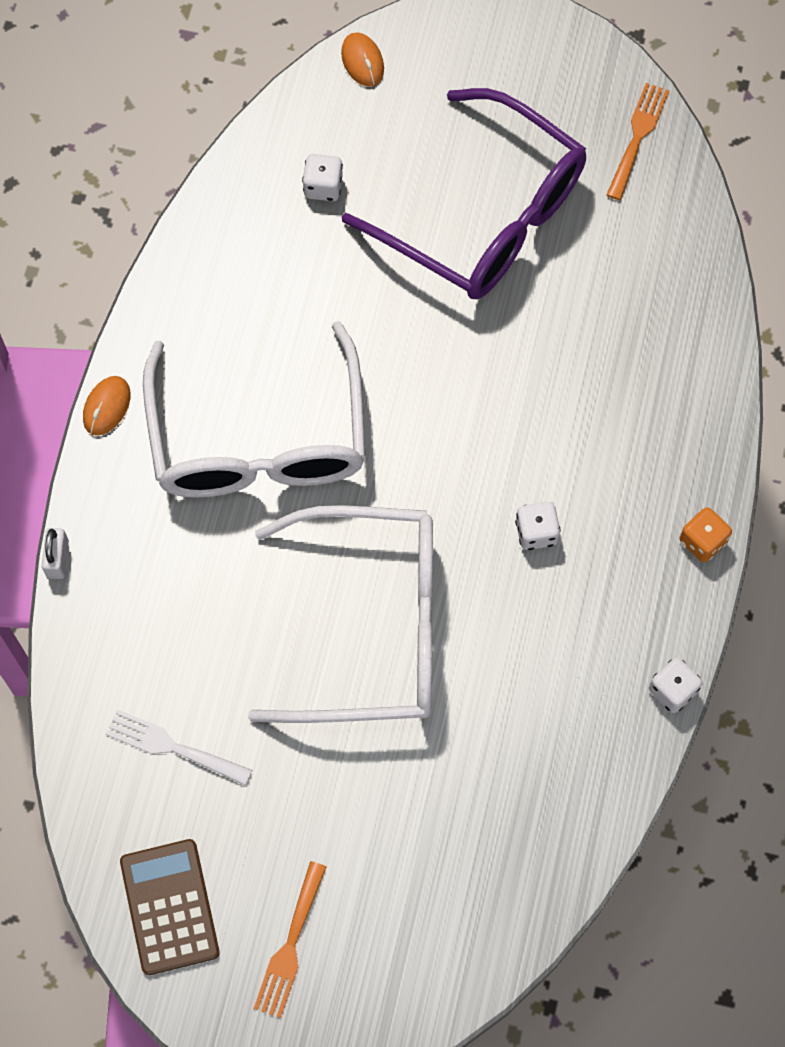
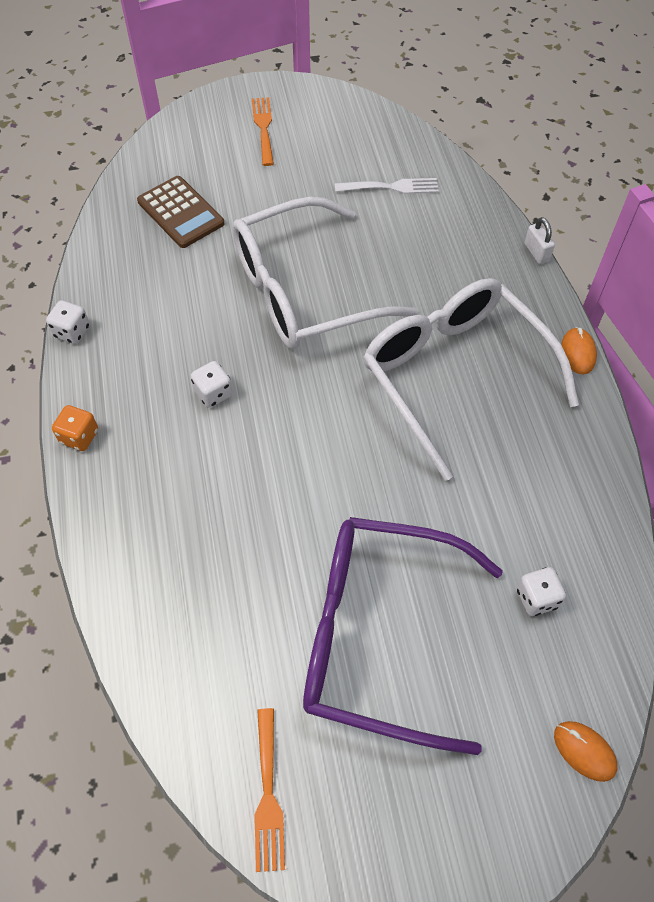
camera: 155 degrees right, 10 degrees down
brown calculator [120,839,220,975] -> brown calculator moved to [137,176,225,248]

